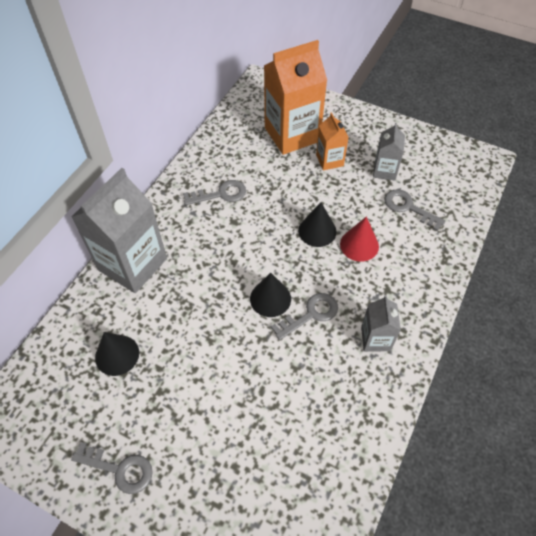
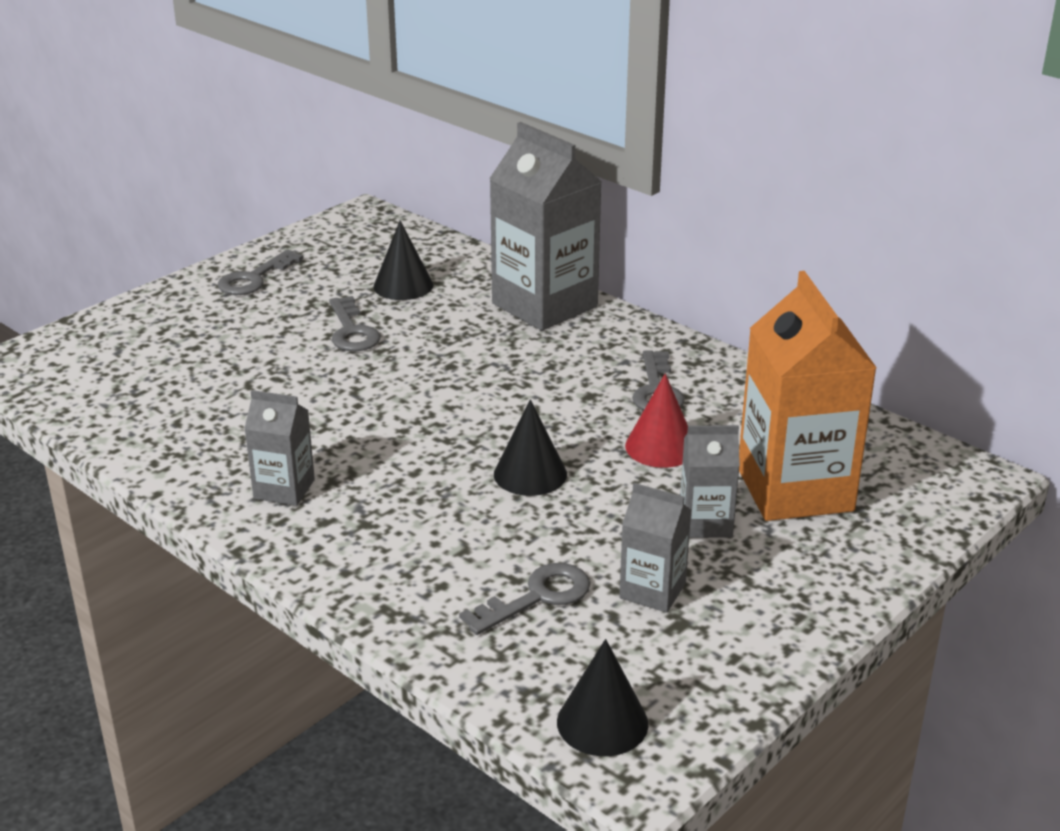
camera: 105 degrees right, 25 degrees down
black cone [250,273,291,317] -> black cone moved to [557,639,648,756]
grey key [271,293,338,340] -> grey key moved to [329,296,381,351]
orange carton [316,113,349,171] -> grey carton [680,425,740,538]
red cone [340,217,379,262] -> red cone moved to [625,373,688,468]

